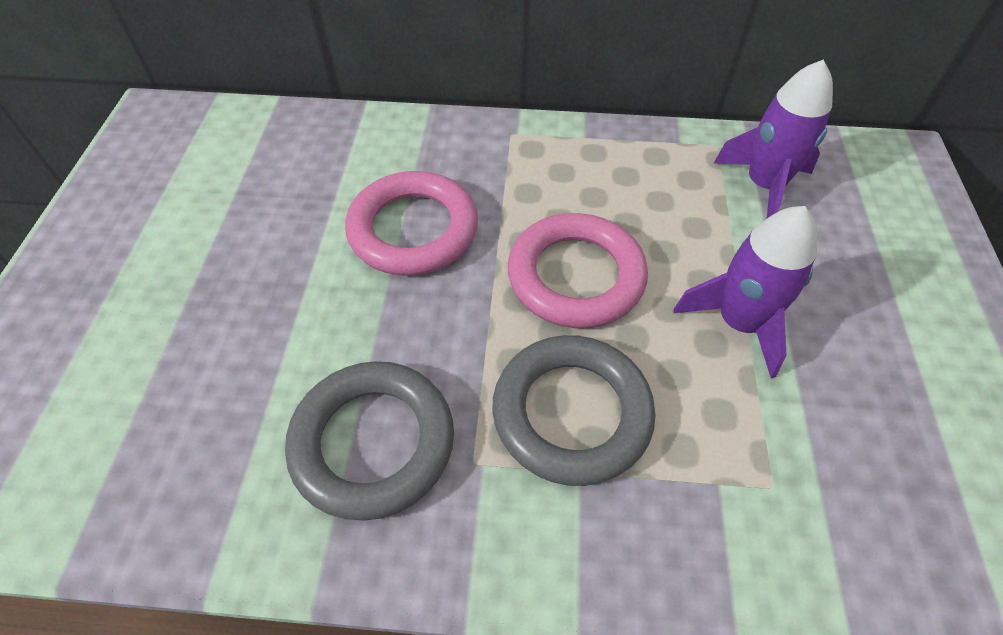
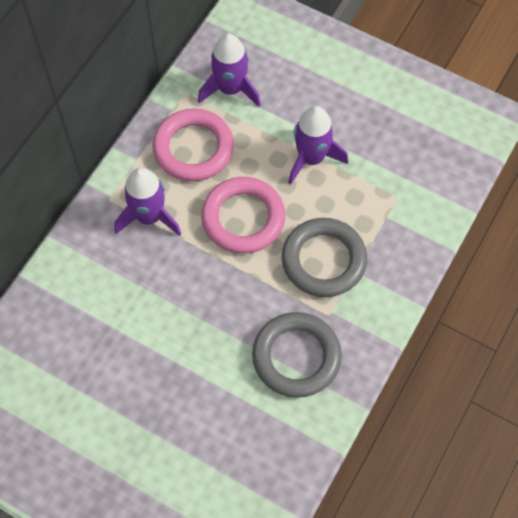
camera: 65 degrees left, 10 degrees up
pink ring [345,171,478,276] -> pink ring moved to [153,108,234,181]
none -> purple rocket [114,167,181,236]

